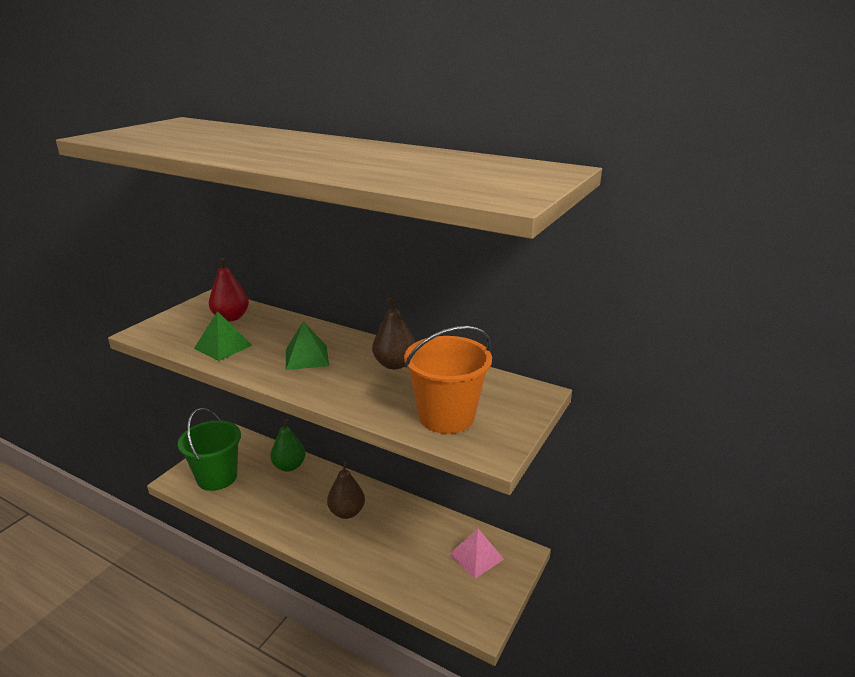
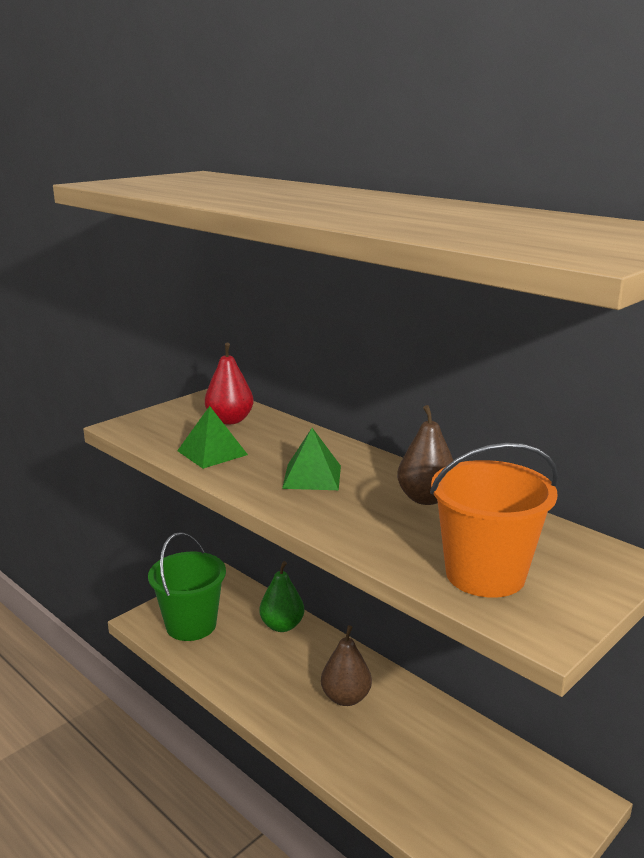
camera: 15 degrees right, 5 degrees down
pink pyramid [449,529,504,579] -> none

